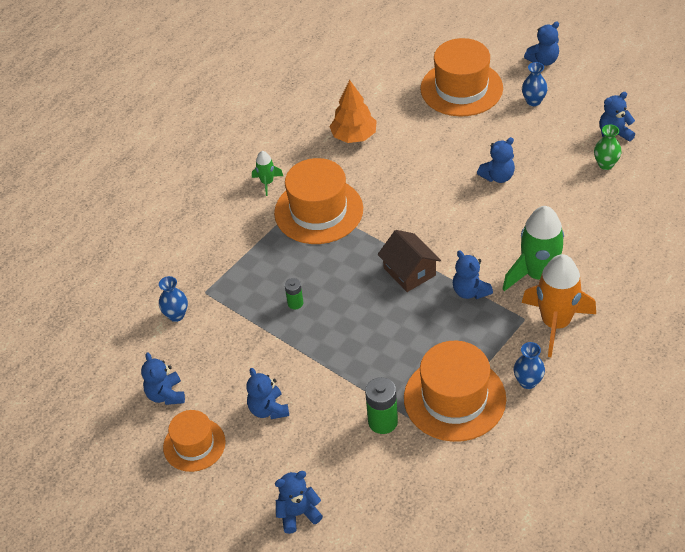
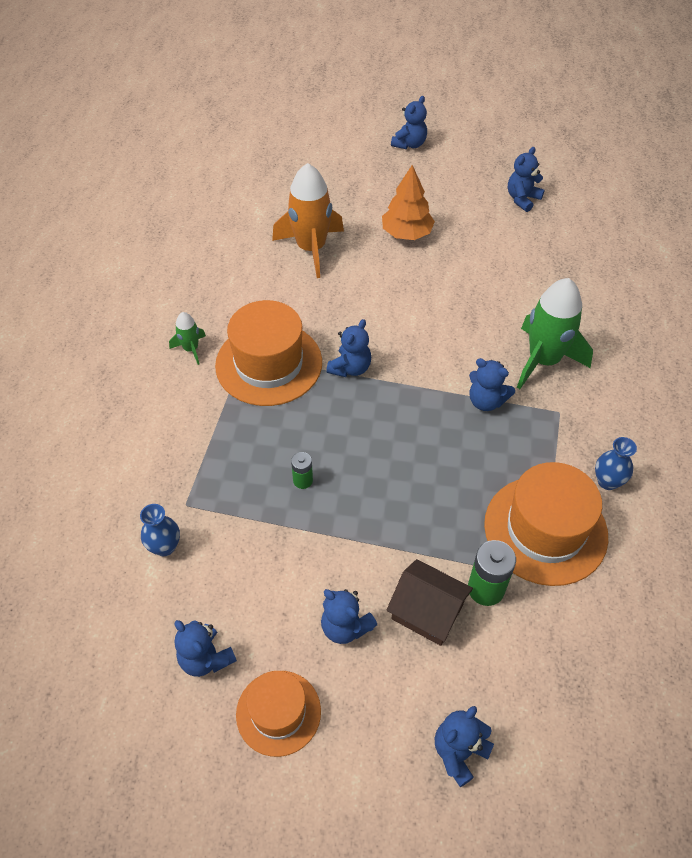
camera: 30 degrees left, 5 degrees up
orange tree [329,80,377,143] -> orange tree moved to [382,165,435,240]
brown house [378,230,441,292] -> brown house moved to [387,559,473,646]
orange hat [420,38,503,117] -> none
blue teddy bear [477,137,515,183] -> blue teddy bear moved to [326,319,371,377]
blue vase [522,62,548,106] -> none
orange rocket [522,254,596,357] -> orange rocket moved to [272,163,344,278]
green vase [594,125,622,170] -> none

